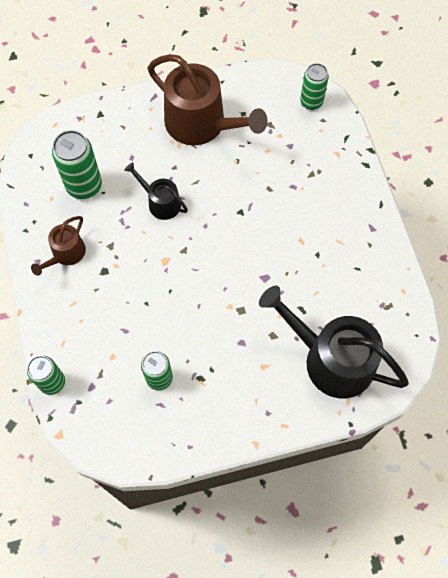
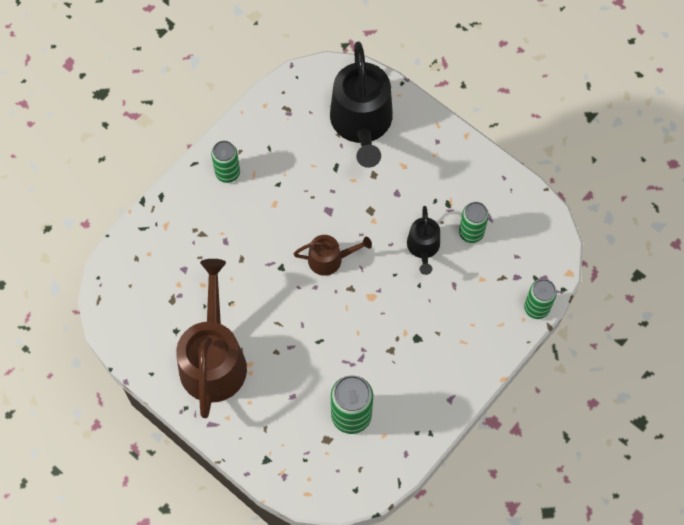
camera: 125 degrees left, 0 degrees up
brown watering can [31,216,86,276] -> brown watering can moved to [293,235,372,276]
black watering can [124,162,188,220] -> black watering can moved to [407,206,440,275]
green can [300,63,329,110] -> green can moved to [211,141,240,183]

